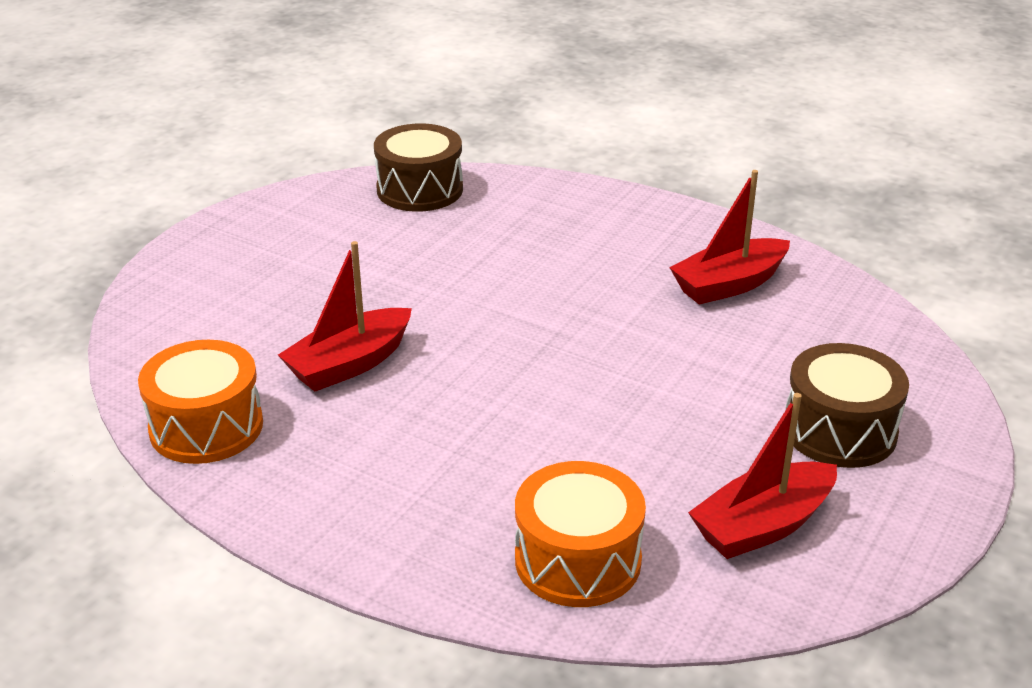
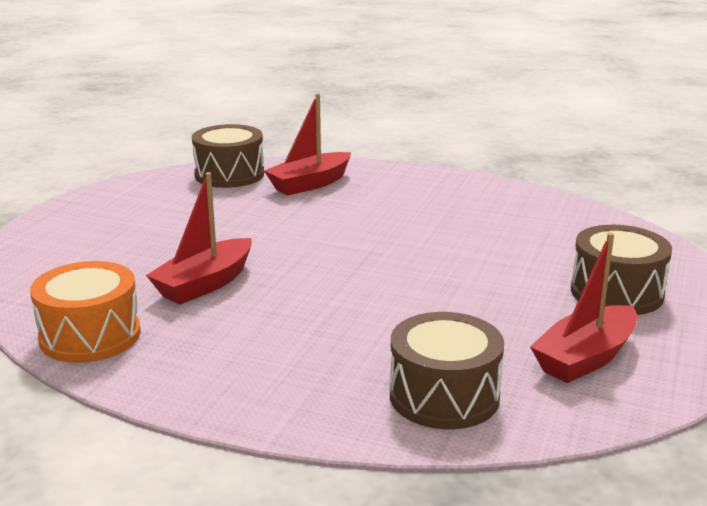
camera: 10 degrees left, 10 degrees down
orange drum [515,461,646,607] -> brown drum [390,312,504,429]
red boat [669,170,790,304] -> red boat moved to [264,93,351,195]

